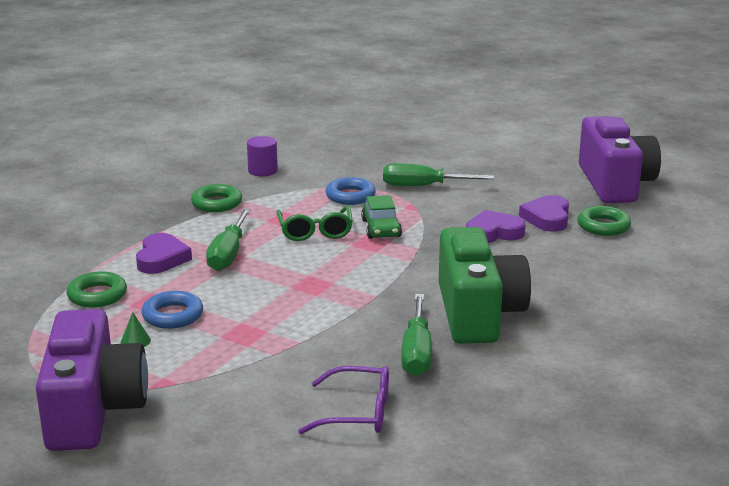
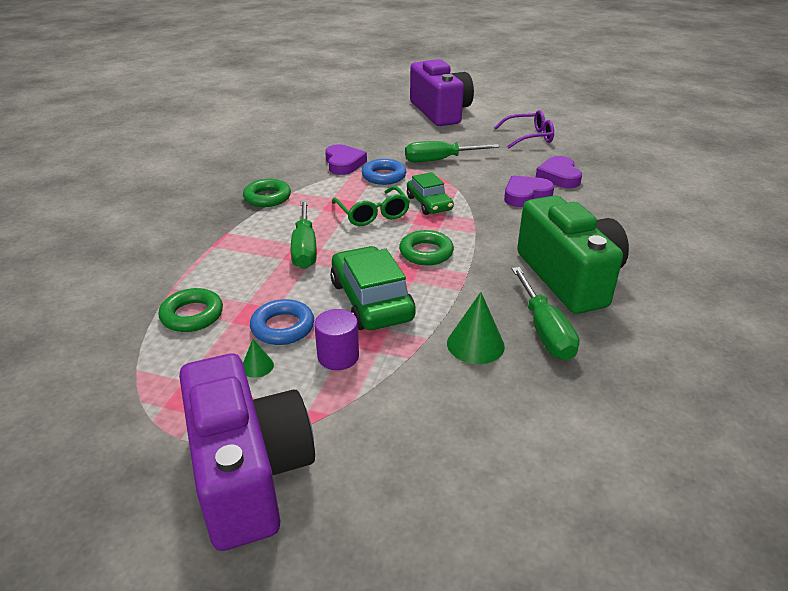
camera: 15 degrees left, 10 degrees up
purple heart [136,233,192,274] -> purple heart moved to [325,144,367,175]
purple cylinder [247,136,278,177] -> purple cylinder moved to [314,309,359,370]
purple glasses [298,366,389,434] -> purple glasses moved to [494,110,554,148]
green ring [577,206,631,236] -> green ring moved to [399,230,454,265]
purple camera [579,116,661,203] -> purple camera moved to [410,59,474,126]
none -> green car [330,246,416,330]
none -> green cone [447,292,505,364]

